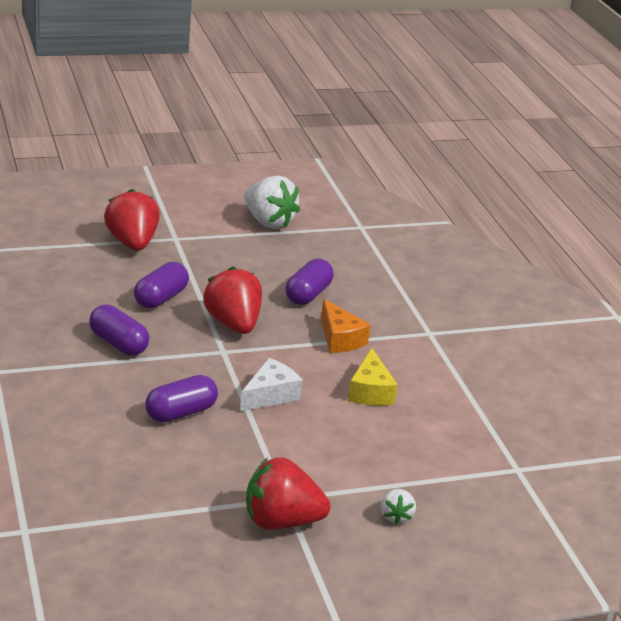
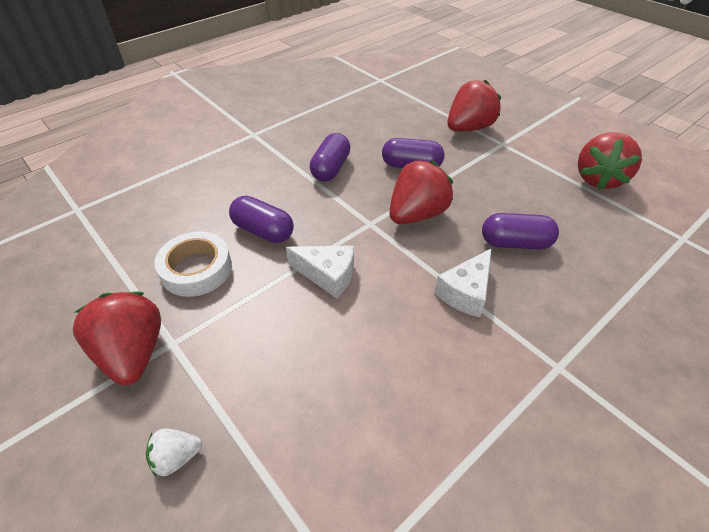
camera: 70 degrees right, 15 degrees up
white strawberry [244,176,300,229] -> red strawberry [578,132,642,190]
orange cheese [321,299,371,353] -> white cheese [434,248,492,318]
yellow cheese [347,348,398,406] -> none
none -> white tape [154,232,232,297]

